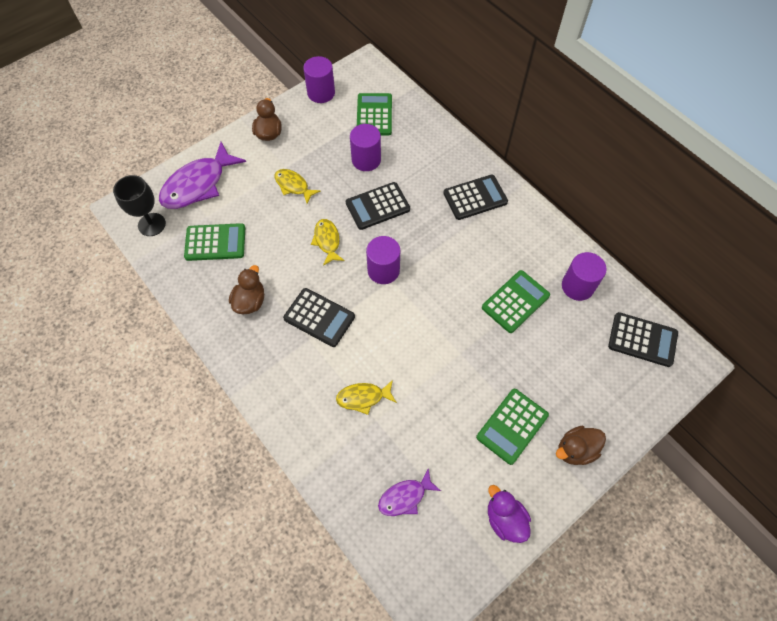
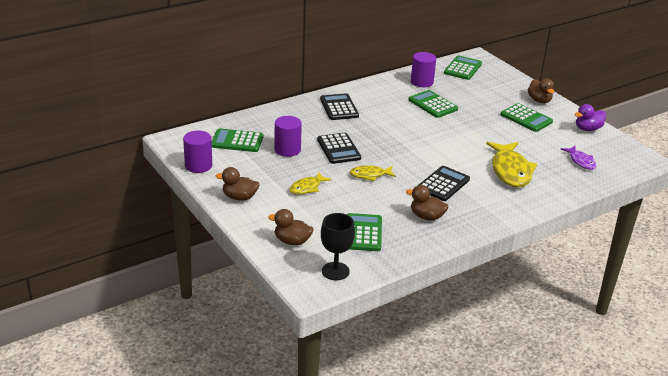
camera: 85 degrees left, 30 degrees down
purple fish [159,142,246,209] -> brown duck [268,209,313,245]
yellow fish [336,380,397,415] -> yellow fish [486,142,537,187], size x1.84
purple cylinder [366,236,400,284] -> none
black calculator [608,312,678,367] -> green calculator [444,55,482,80]

